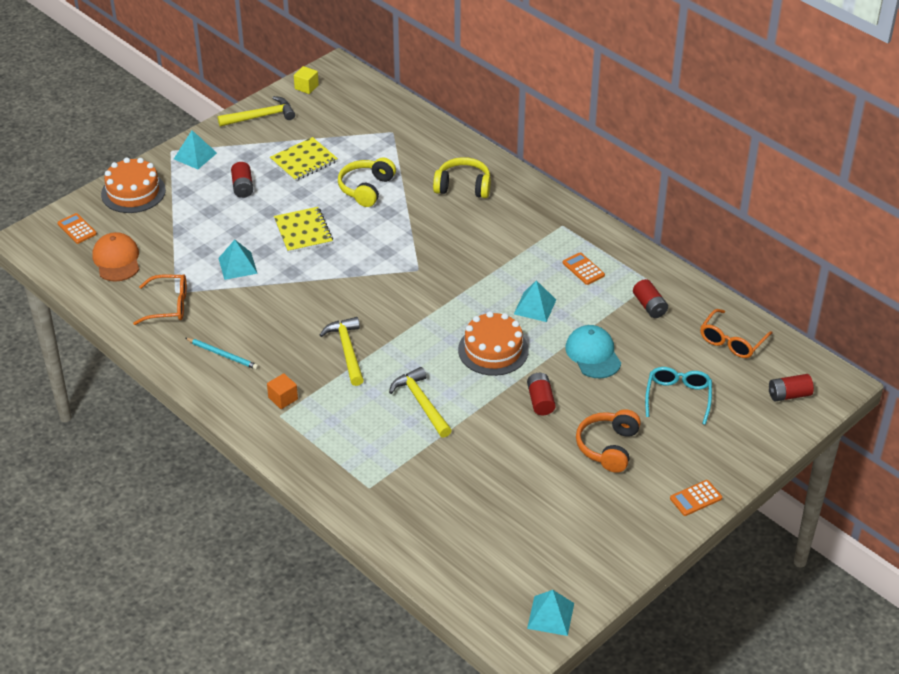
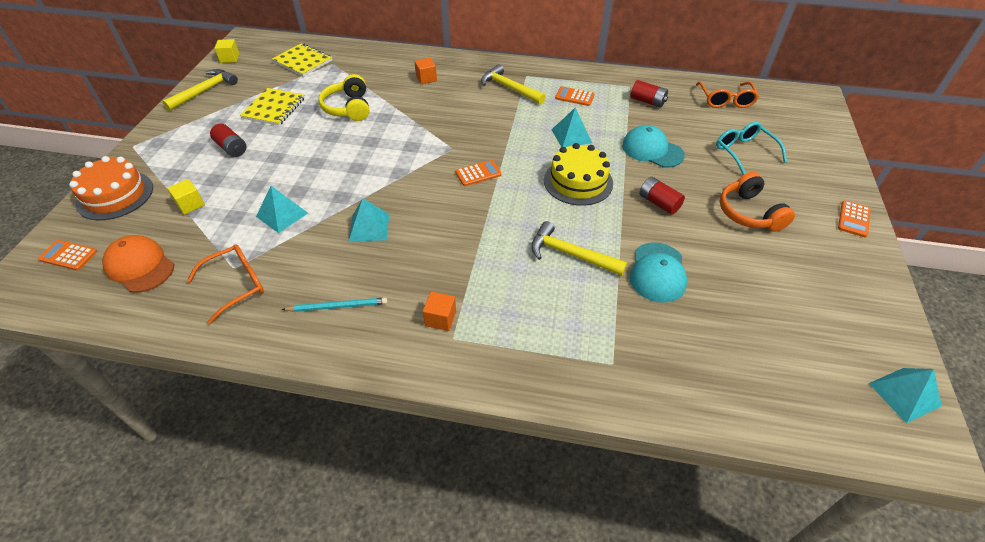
camera: 35 degrees left, 5 degrees up
turquoise pyramid [174,130,217,169] -> turquoise pyramid moved to [348,198,389,242]
yellow notebook [274,207,333,253] -> yellow notebook moved to [272,43,332,77]
yellow hammer [320,317,364,386] -> yellow hammer moved to [481,64,546,104]
yellow headphones [433,157,491,198] -> orange cube [414,58,437,84]
orange cake [458,311,529,376] -> yellow cake [544,143,613,206]
red battery [769,374,814,401] -> none
none -> yellow cube [167,179,205,215]
none -> orange calculator [455,160,502,186]
none -> turquoise cap [629,242,687,303]

